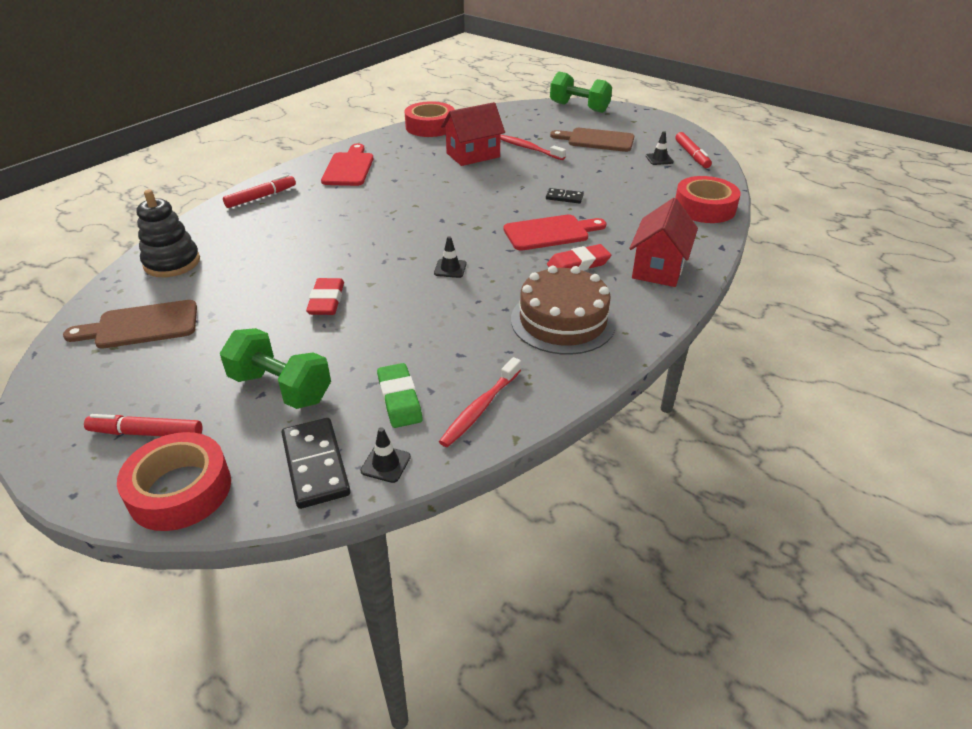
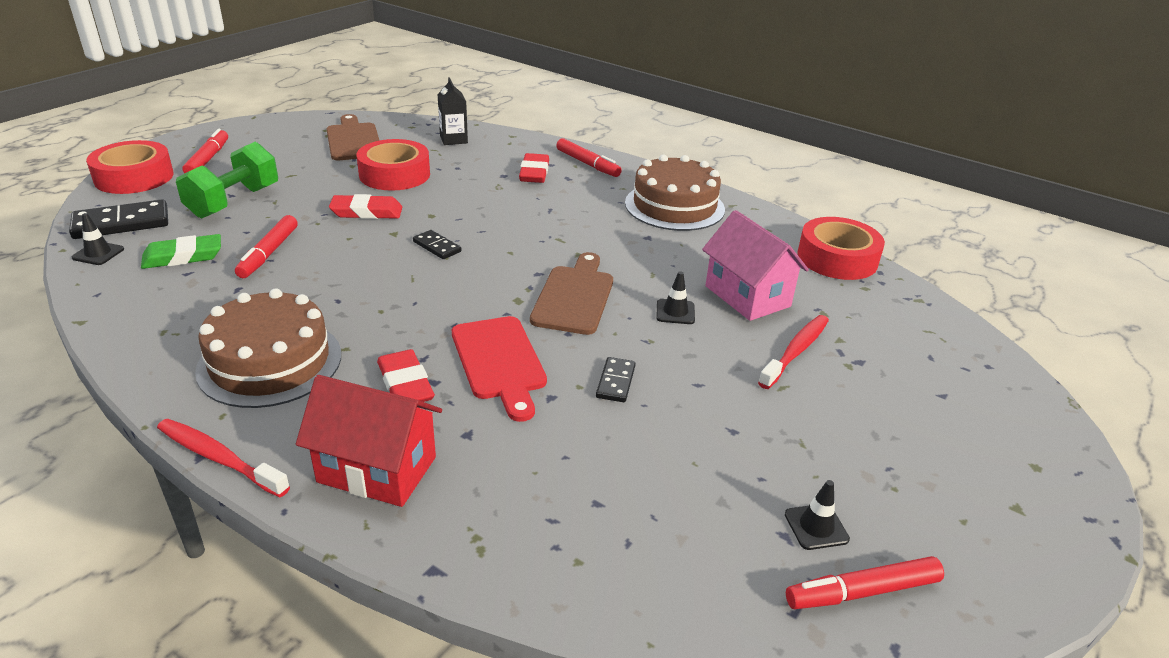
camera: 85 degrees right, 5 degrees down
black stacking toy [136,190,200,277] -> black carton [437,78,468,145]
red cutting board [321,143,373,186] -> brown cake [625,155,725,231]
black traffic cone [434,236,466,278] -> black traffic cone moved to [656,271,695,324]
red toothbrush [439,357,521,447] -> red toothbrush moved to [157,419,290,497]
red house [441,102,505,166] -> pink house [702,210,809,321]
green dumbbell [550,72,612,113] -> none
brown cutting board [550,128,634,152] -> brown cutting board moved to [530,252,613,335]
red tape [675,176,741,223] -> red tape moved to [356,139,430,191]
none -> red marker [235,215,298,278]
none -> black domino [413,230,461,259]
none -> red eraser [519,153,549,183]

